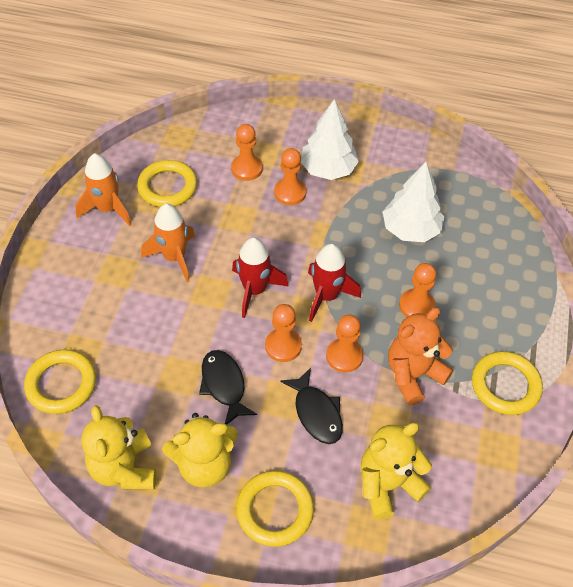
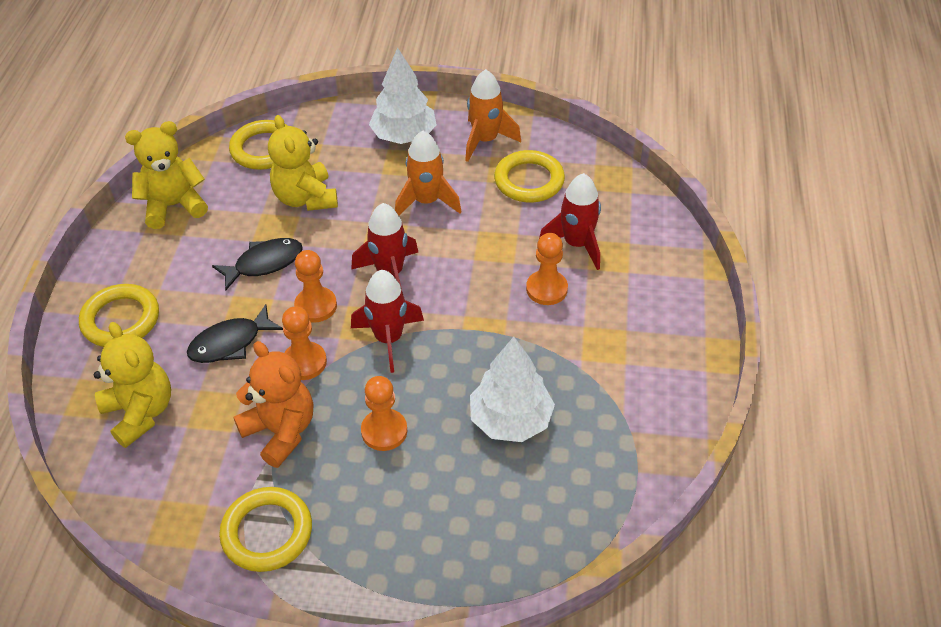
camera: 85 degrees right, 5 degrees down
yellow teddy bear [162,413,238,488] -> yellow teddy bear moved to [268,115,338,211]
orange pawn [231,124,263,181] -> red rocket [539,173,601,270]
white tree [301,99,359,180] -> white tree moved to [369,47,437,144]

